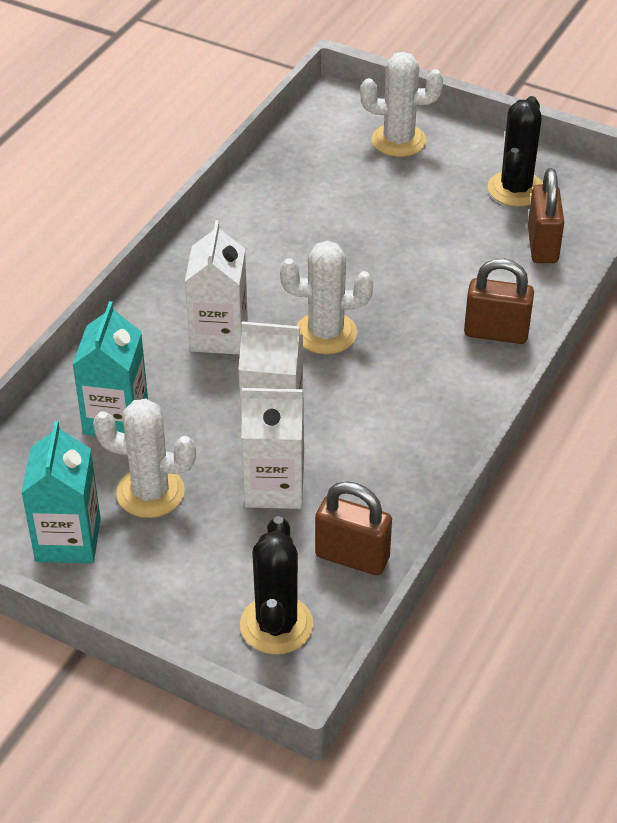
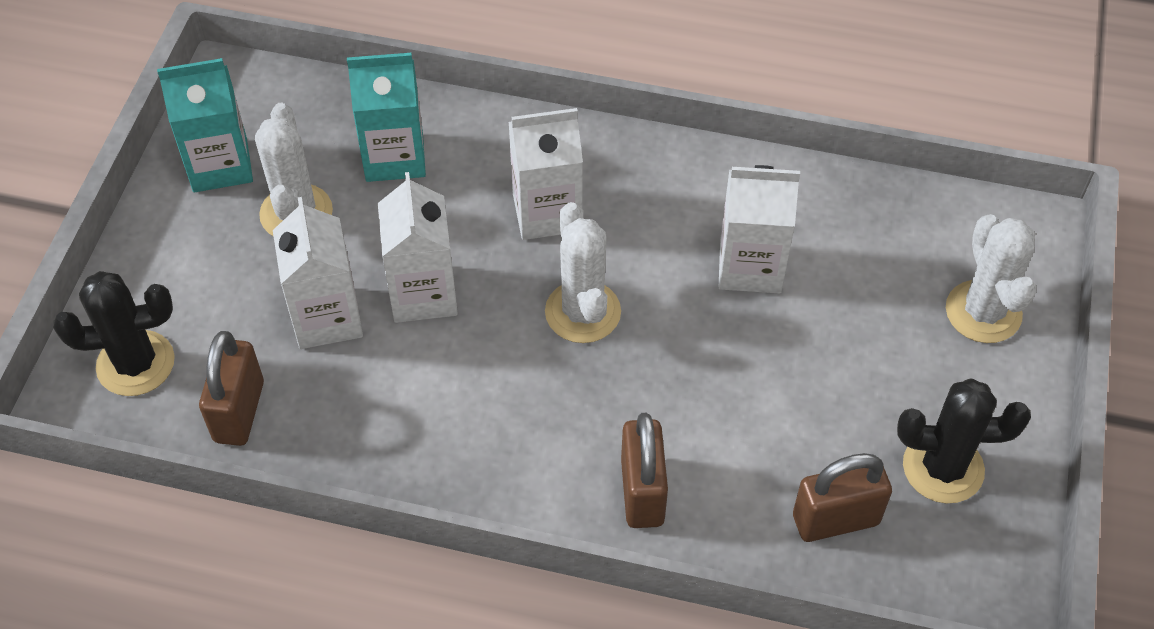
camera: 75 degrees right, 10 degrees up
none -> white carton [719,165,800,293]

